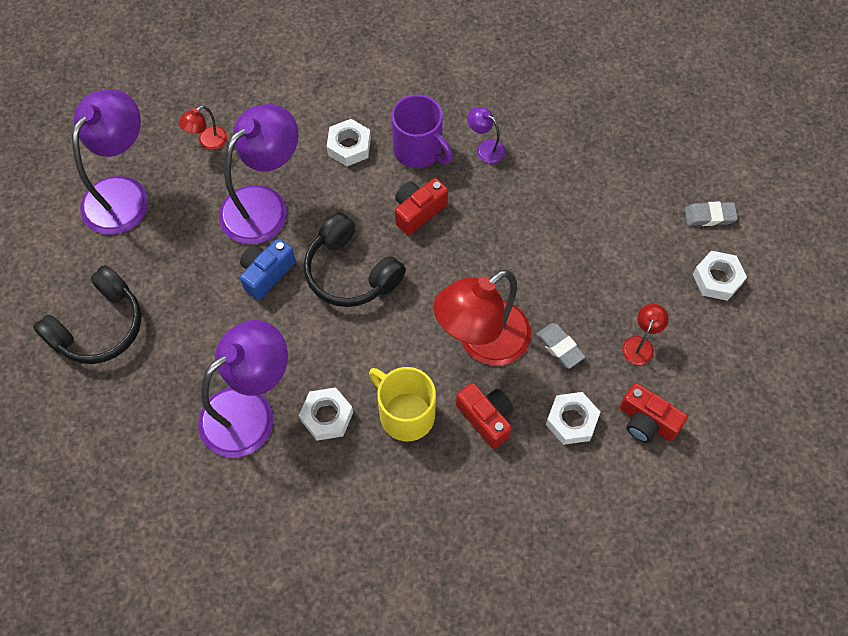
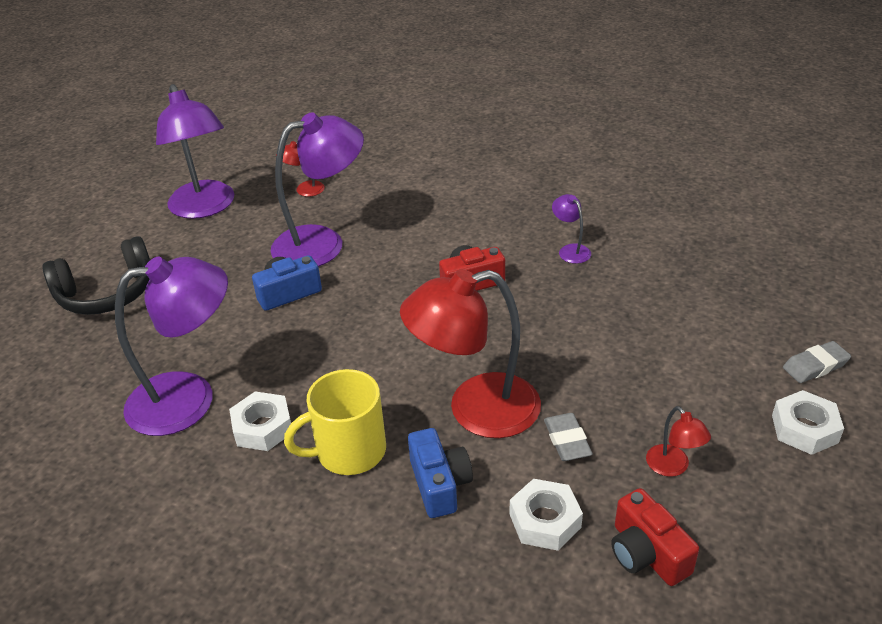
camera: 25 degrees right, 25 degrees down
purple lamp [72,89,149,235] -> purple lamp turned 105 degrees clockwise [156,84,234,219]
black headphones [304,213,406,307] -> none
white nut [327,119,371,166] -> none
yellow mug [369,367,436,441] -> yellow mug turned 90 degrees counterclockwise [284,369,386,475]
purple mug [391,94,453,168] -> none
red camera [456,383,514,449] -> blue camera [408,428,473,518]
red lamp [622,304,669,365] -> red lamp turned 105 degrees clockwise [646,406,711,477]
grey eraser [685,202,738,226] -> grey eraser turned 45 degrees counterclockwise [783,341,851,383]

